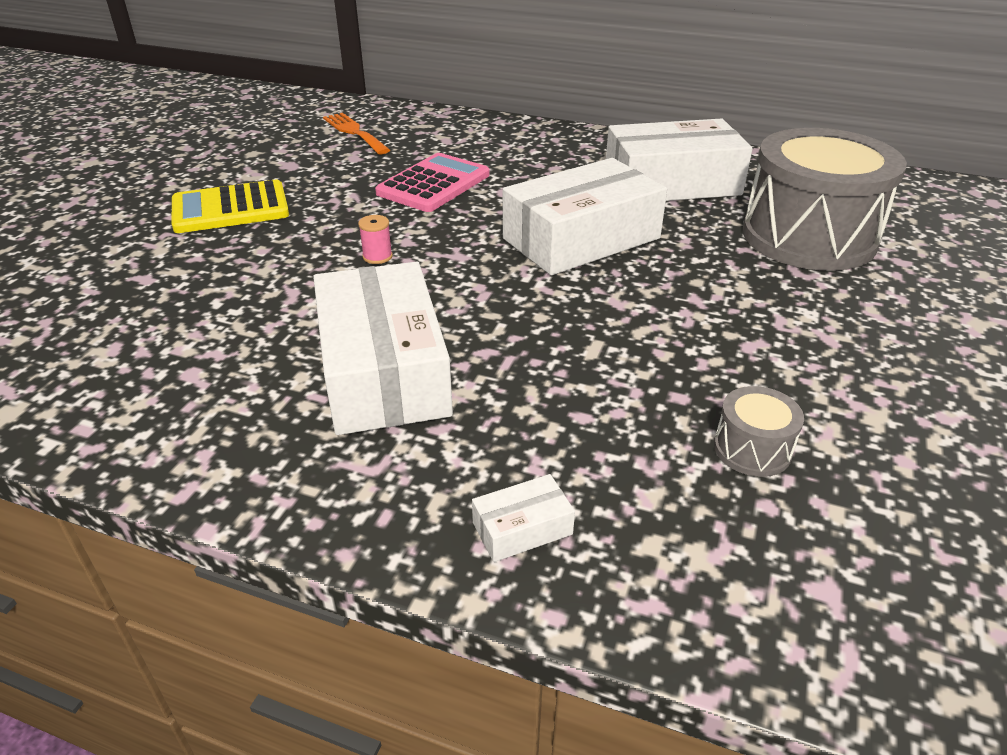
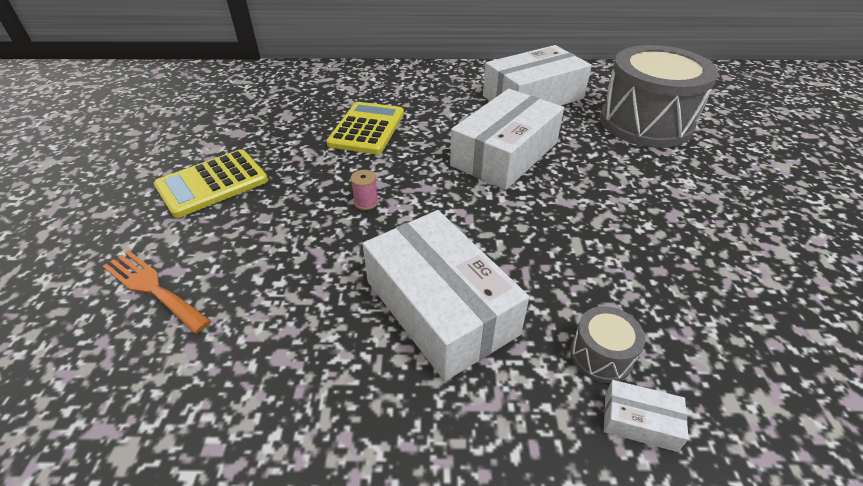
camera: 20 degrees left, 5 degrees up
orange fork [323,113,390,154] -> orange fork moved to [103,250,211,334]
pink calculator [375,153,490,212] -> yellow calculator [326,102,404,154]
white box [472,474,575,562] -> white box turned 60 degrees clockwise [604,380,689,452]
grey drum [714,386,804,477] -> grey drum moved to [570,306,645,383]

